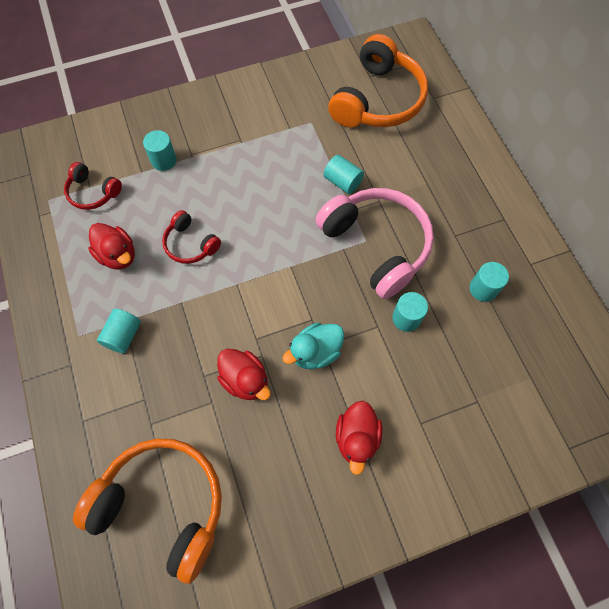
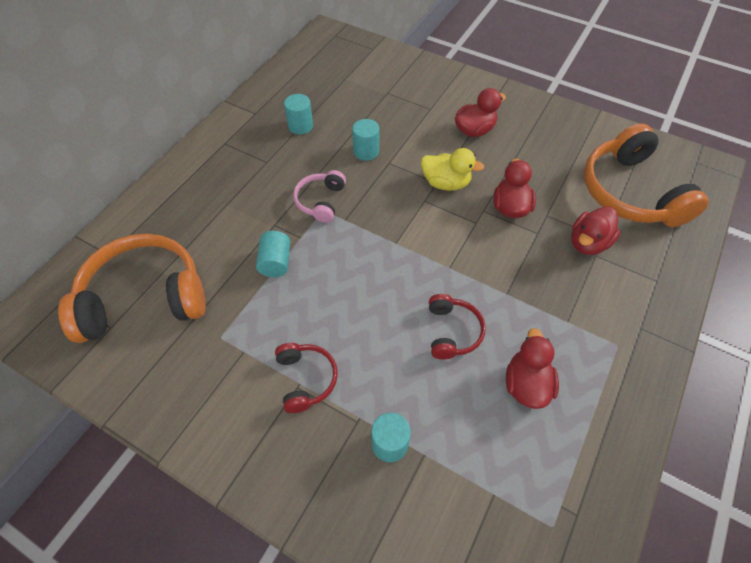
camera: 130 degrees left, 10 degrees down
red headphones [64,162,122,210] -> red headphones moved to [275,343,338,413]
turquoise cylinder [97,309,141,353] -> none
turquoise duck [283,323,344,369] -> yellow duck [421,148,484,191]
pink headphones [315,188,434,299] -> pink headphones [293,170,346,223], size x0.50
none -> red duck [571,206,620,255]

